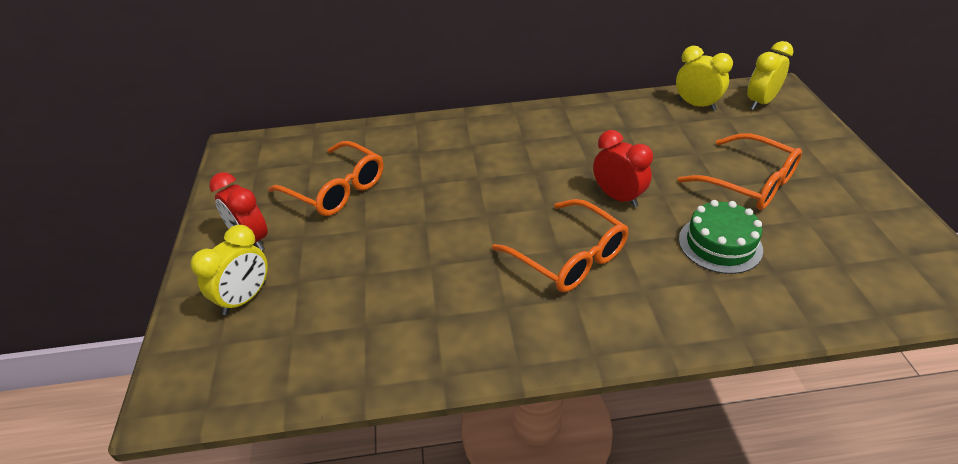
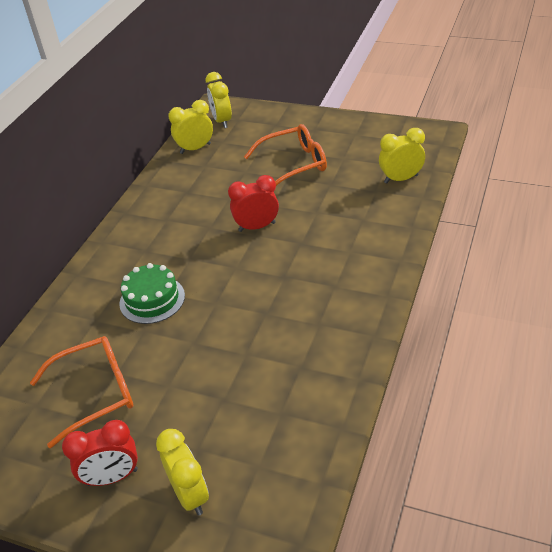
camera: 60 degrees left, 0 degrees up
orange glasses [492,199,628,292] -> none
green cake [679,200,763,274] -> green cake moved to [119,263,185,324]
none -> yellow clock [379,128,425,184]

